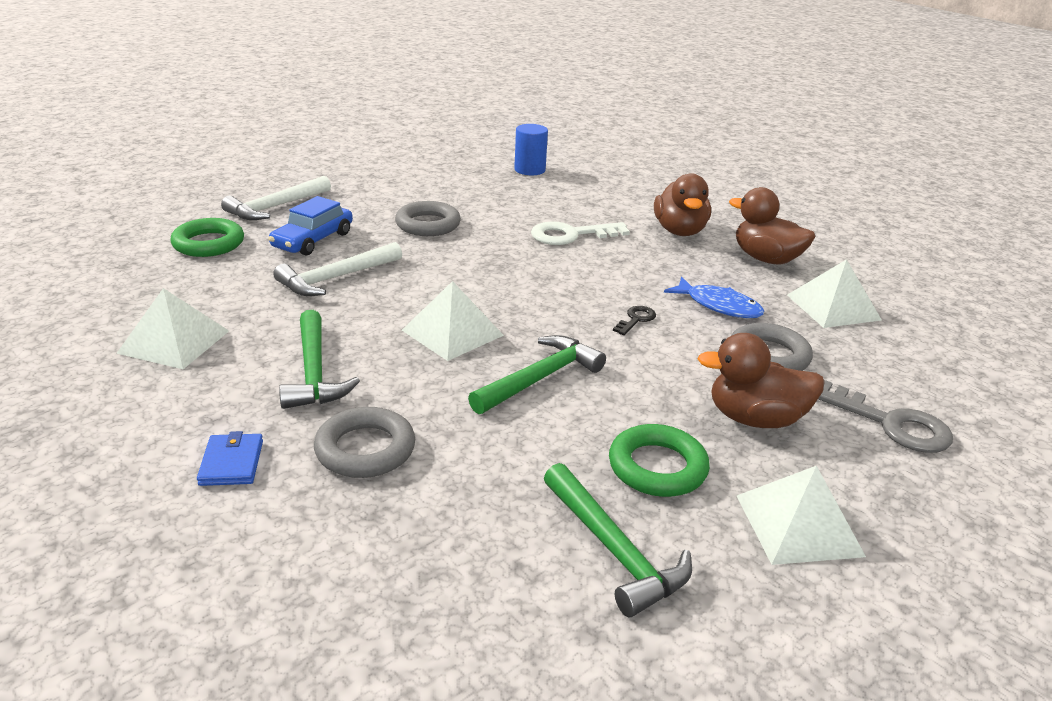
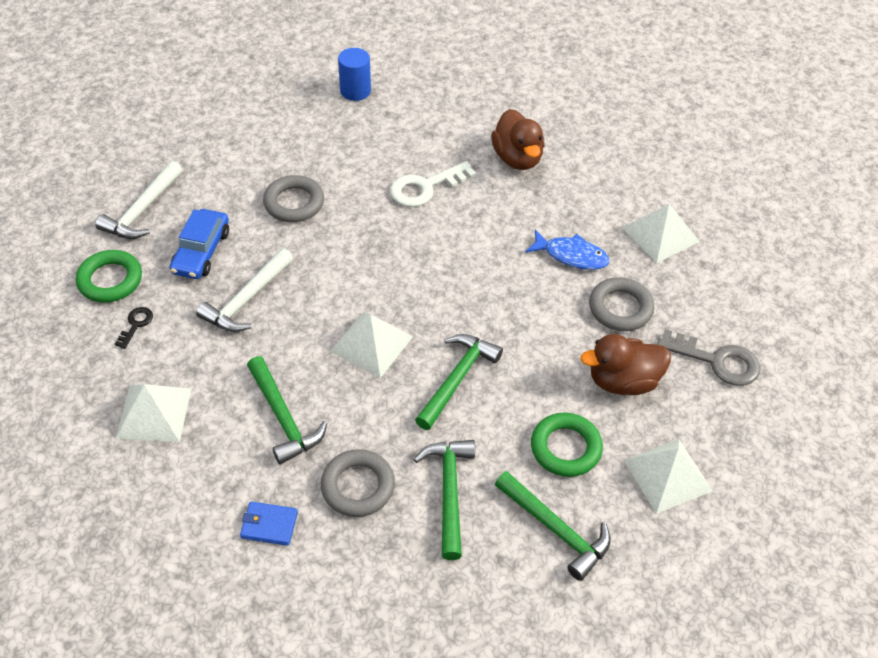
camera: 15 degrees left, 20 degrees up
blue wallet [197,431,263,486] -> blue wallet turned 60 degrees counterclockwise [240,501,298,546]
black key [613,306,656,335] -> black key moved to [115,307,153,349]
brown duck [729,187,815,264] -> none
none -> green hammer [414,440,475,560]

